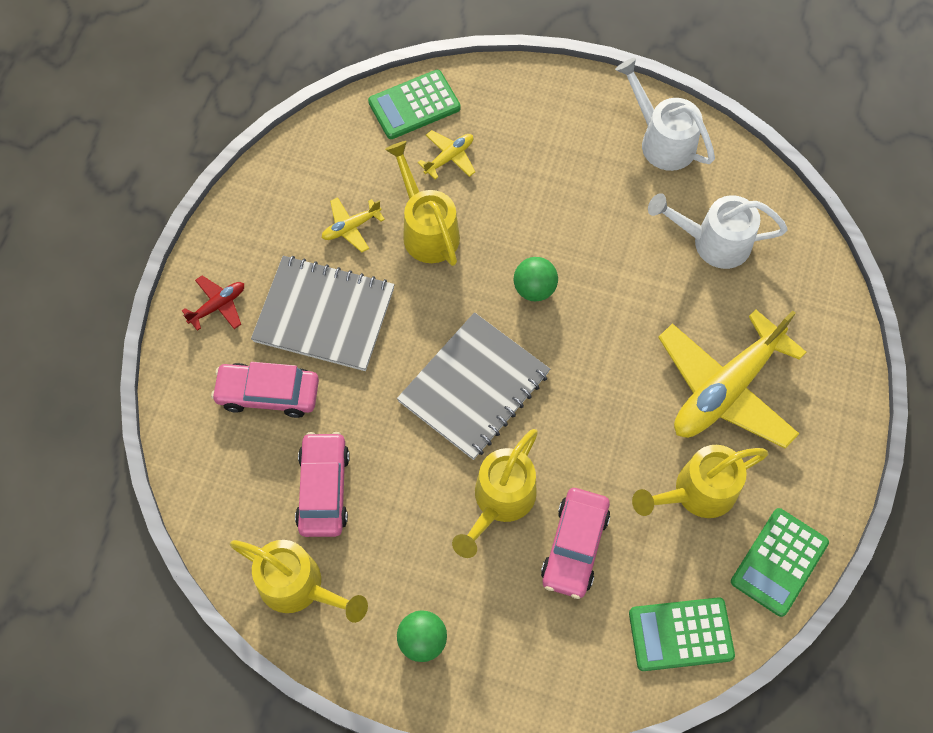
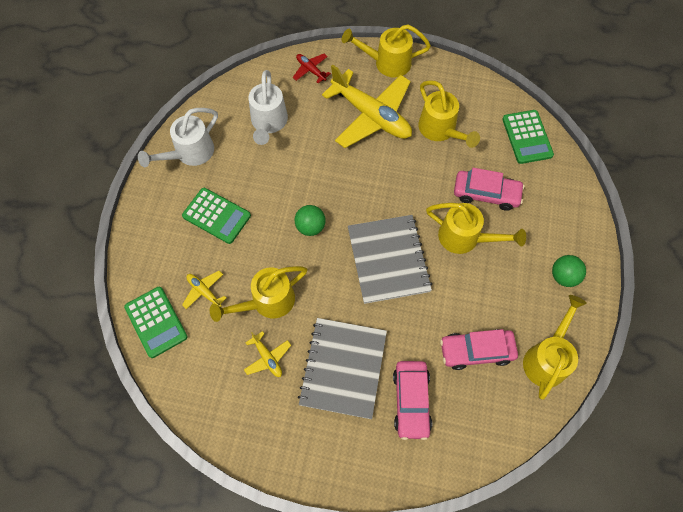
camera: 95 degrees left, 0 degrees up
red plane [182,276,244,331] -> red plane moved to [293,54,331,83]
grey notebook [397,312,550,460] -> grey notebook turned 45 degrees clockwise [348,215,432,304]
green calculator [731,508,829,617] -> green calculator moved to [182,188,251,244]
none -> yellow watering can [342,24,431,78]

